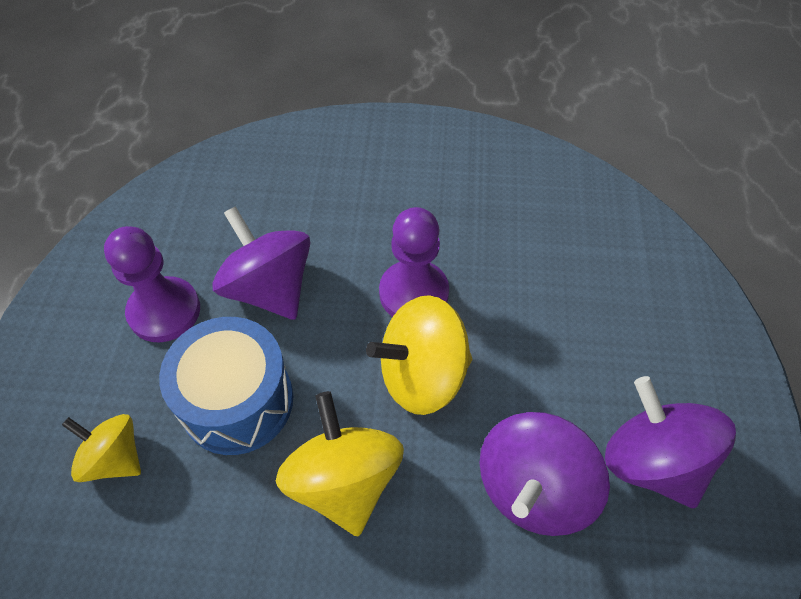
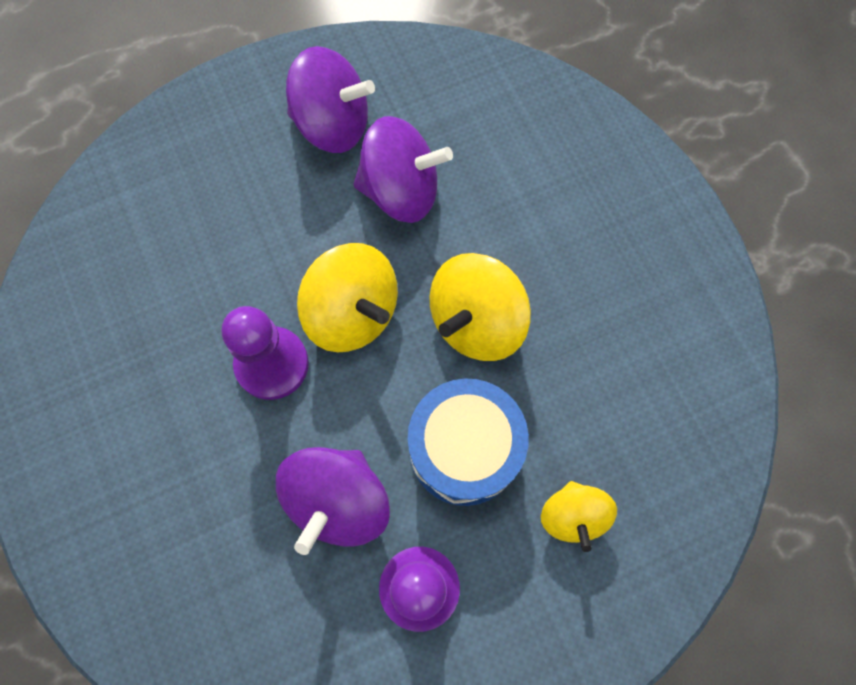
camera: 120 degrees left, 15 degrees up
purple spinning top [605,376,736,508] -> purple spinning top turned 105 degrees counterclockwise [286,46,375,153]

